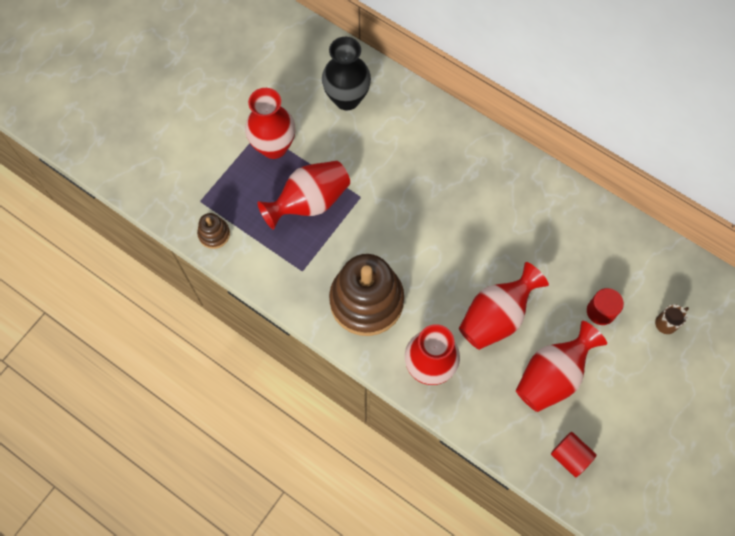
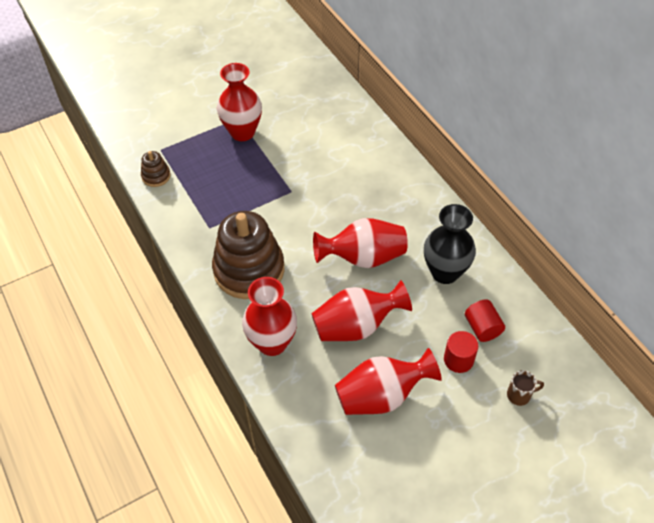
camera: 25 degrees right, 15 degrees down
red vase [258,161,350,230] -> red vase moved to [313,218,408,268]
black vase [322,37,371,110] -> black vase moved to [424,204,476,284]
red cylinder [551,432,597,477] -> red cylinder moved to [465,299,505,342]

